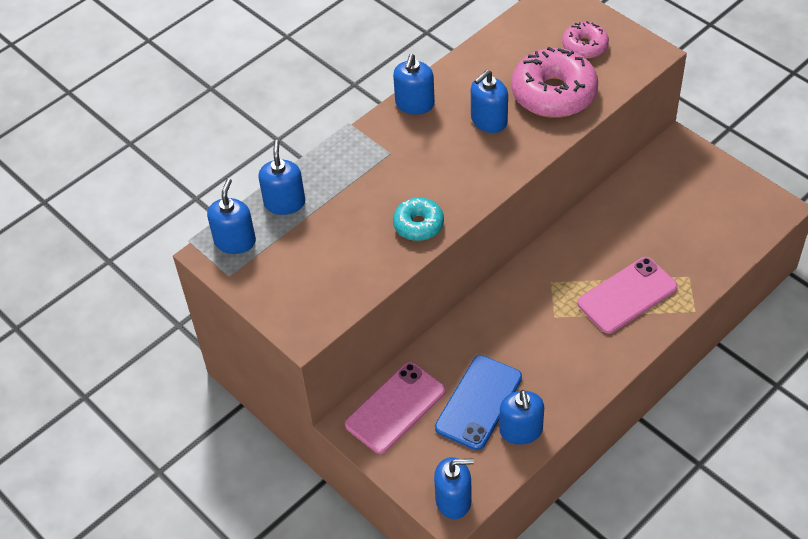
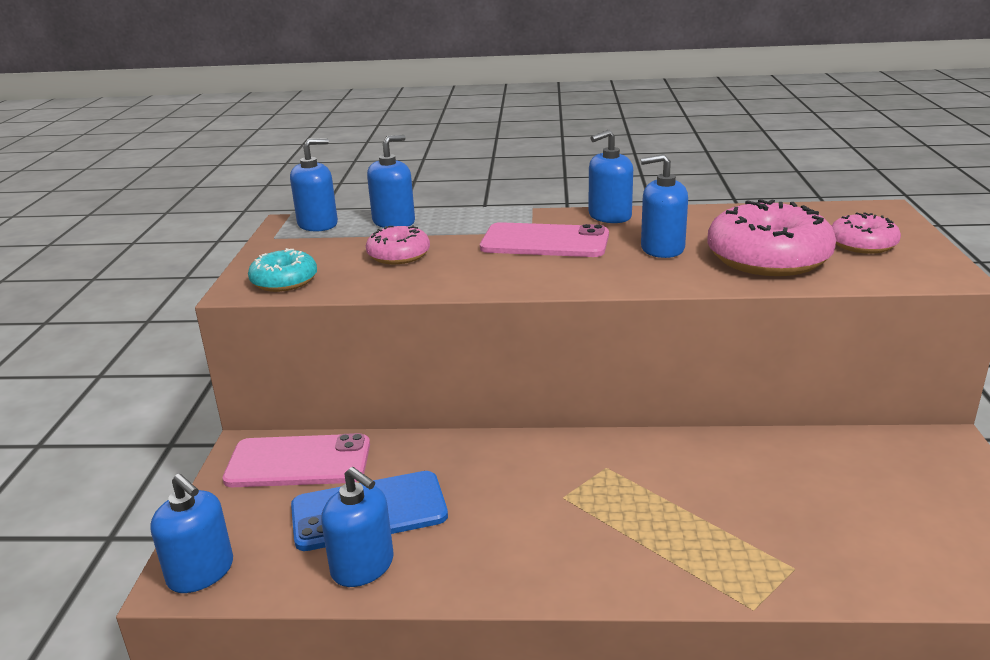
camera: 45 degrees right, 25 degrees down
turquoise donut [393,197,444,241] -> turquoise donut moved to [248,248,317,292]
blue soap dispenser [499,390,544,445] -> blue soap dispenser turned 90 degrees counterclockwise [321,467,394,587]
pink phone [577,257,678,334] -> pink phone moved to [480,222,609,257]
none -> pink donut [366,225,430,264]

